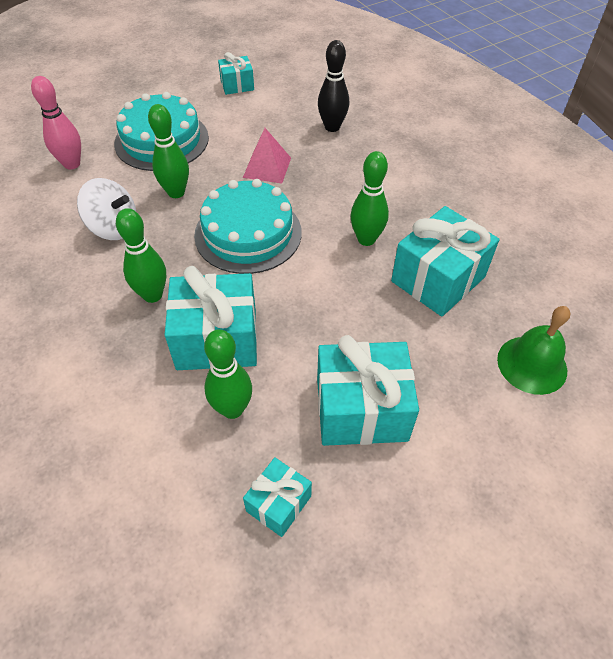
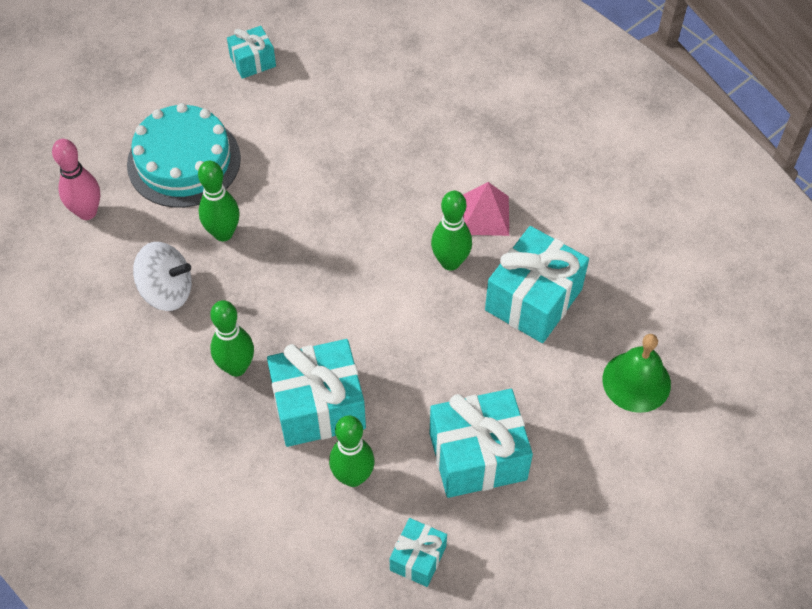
camera: 10 degrees left, 5 degrees up
turquoise cake [194,179,302,274] -> none
pink pyramid [243,128,291,183] -> pink pyramid moved to [463,182,509,236]
black bowling pin [318,40,349,132] -> none

